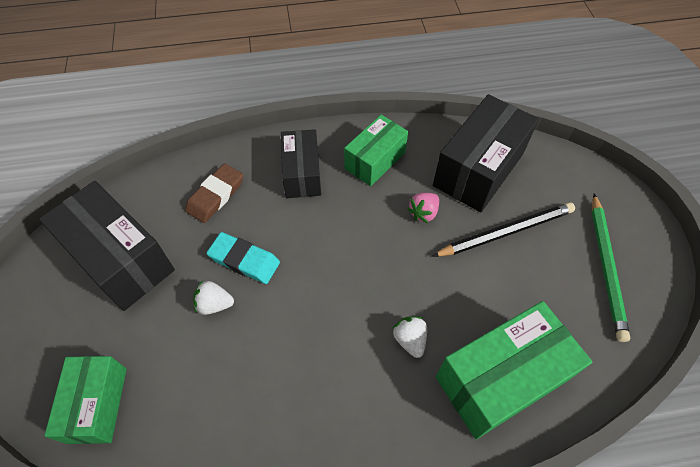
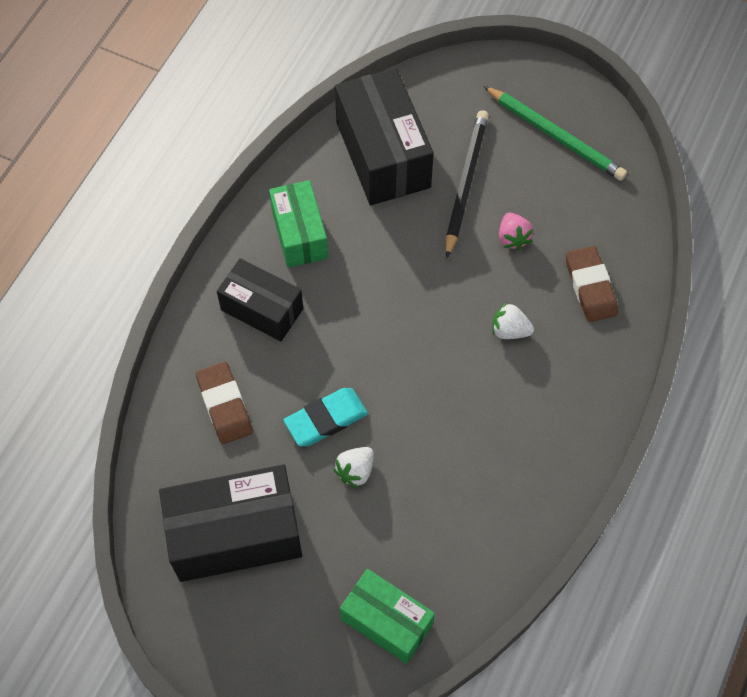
camera: 55 degrees left, 5 degrees up
pink strawberry [407,193,439,223] -> pink strawberry moved to [499,213,533,251]
green box [436,301,592,439] -> brown eraser [566,246,618,322]

